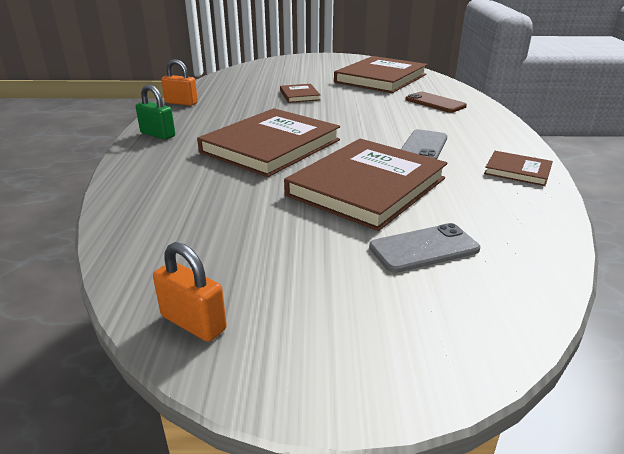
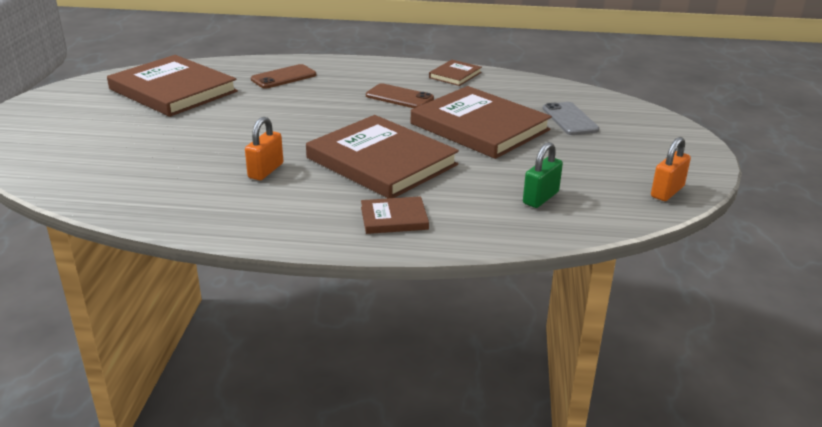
camera: 85 degrees left, 0 degrees up
green padlock [136,85,175,140] -> green padlock moved to [523,142,563,208]
orange padlock [161,59,198,106] -> orange padlock moved to [245,117,283,180]
brown book [280,84,320,103] -> brown book moved to [361,196,429,234]
grey phone [401,129,447,159] -> brown phone [366,83,434,108]

